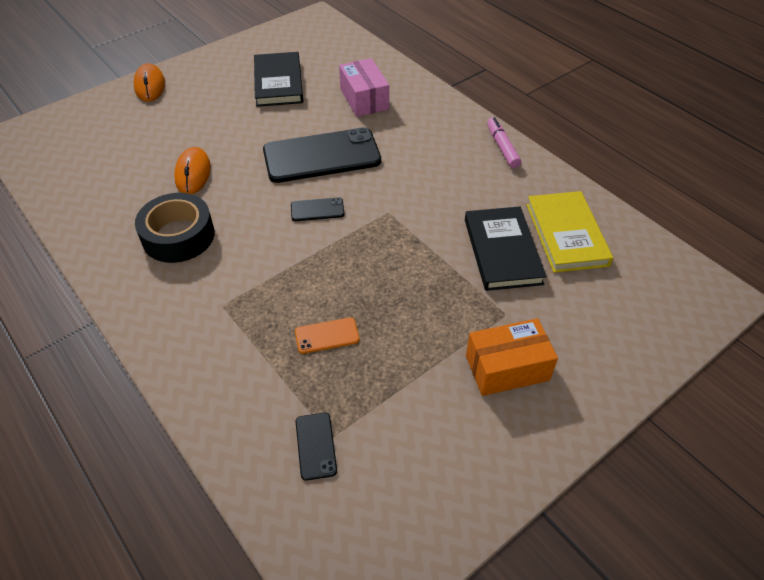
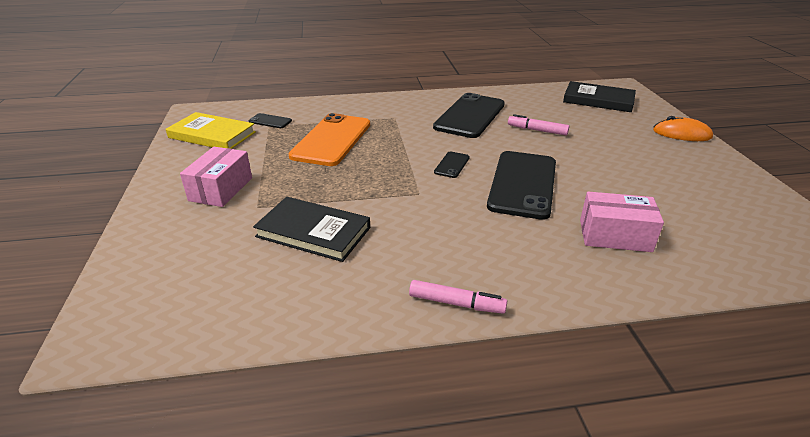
camera: 120 degrees right, 15 degrees down
black tape [135,193,214,263] -> black phone [433,93,505,138]
orange mouse [174,147,211,194] -> pink marker [508,114,569,135]
black book [254,52,303,107] -> black book moved to [563,81,636,112]
orange phone [295,317,360,354] -> orange phone [288,113,370,166], size x2.31
orange box [466,318,558,396] -> pink box [180,147,252,207]
yellow book [527,191,613,273] -> yellow book moved to [166,112,256,149]

